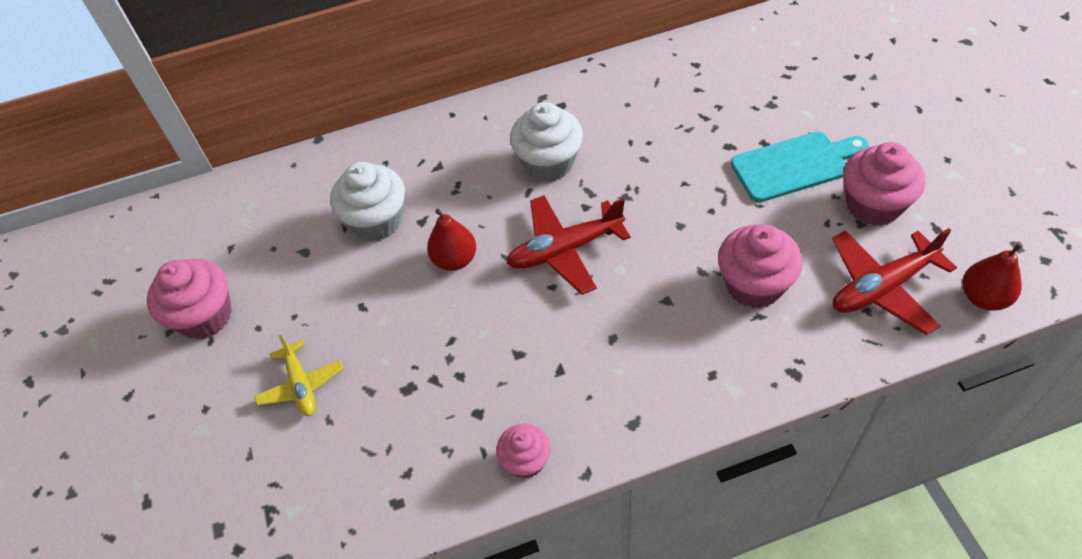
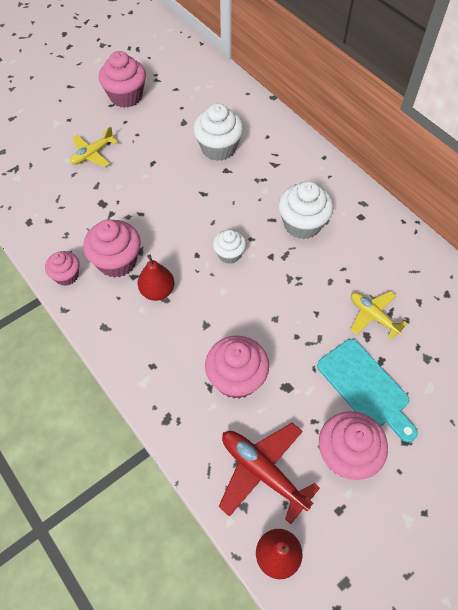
camera: 65 degrees right, 5 degrees up
red pear [427,209,476,271] -> red pear moved to [138,255,175,301]
red plane [507,195,631,295] -> white cupcake [213,230,246,264]
none -> pink cupcake [83,219,141,278]
none -> yellow plane [351,291,407,340]

